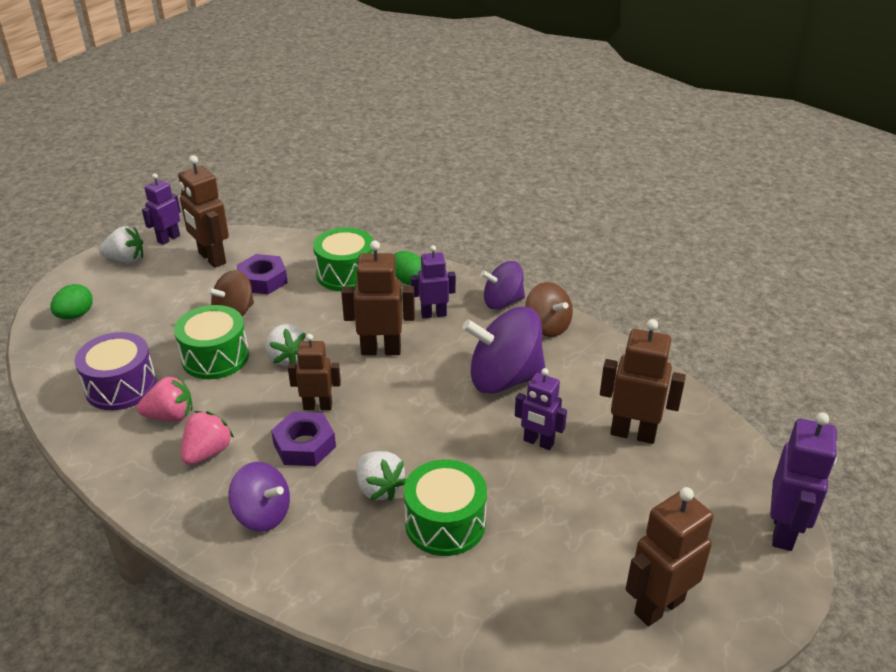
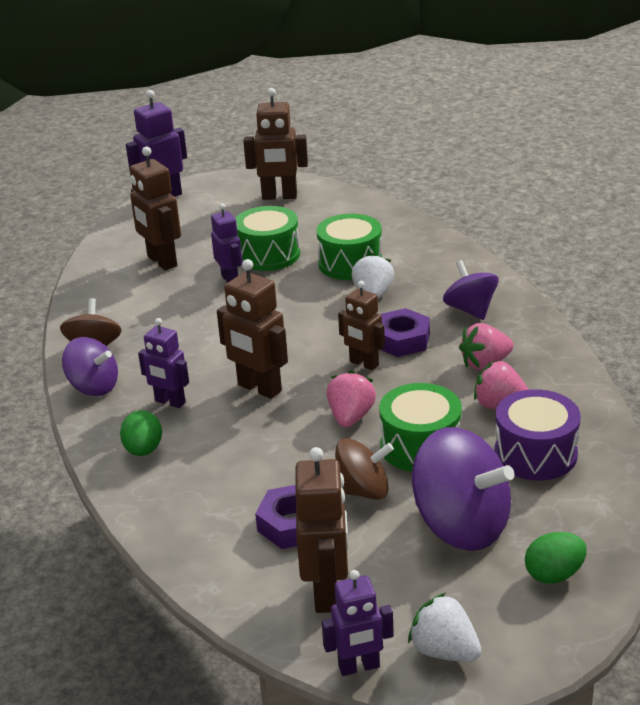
camera: 140 degrees left, 5 degrees down
white strawberry [266,324,308,365] -> pink strawberry [327,370,376,427]
green drum [313,227,373,291] -> green drum moved to [235,206,300,271]
purple spinning top [462,307,545,394] -> purple spinning top moved to [412,427,514,551]

